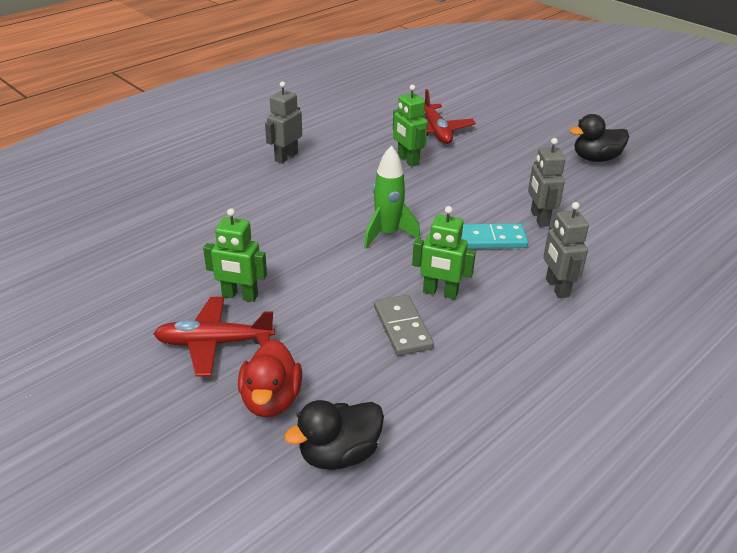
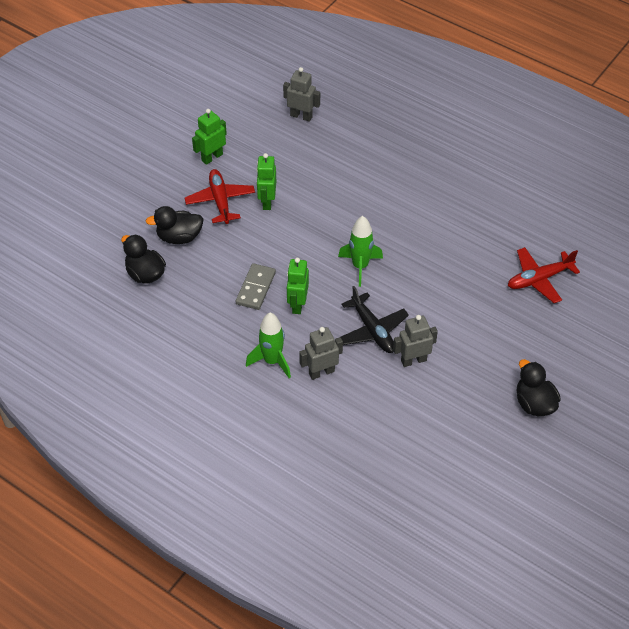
camera: 80 degrees right, 15 degrees up
red duck [238,339,302,417] -> black duck [145,206,203,244]
grey robot [265,81,302,163] -> grey robot moved to [283,67,320,122]
grey domino [374,295,434,356] -> grey domino turned 45 degrees counterclockwise [236,263,276,310]
green robot [393,85,428,167] -> green robot moved to [192,109,227,165]
turquoise domino [461,224,528,249] -> black plane [341,286,409,353]
none -> green rocket [246,313,291,378]

